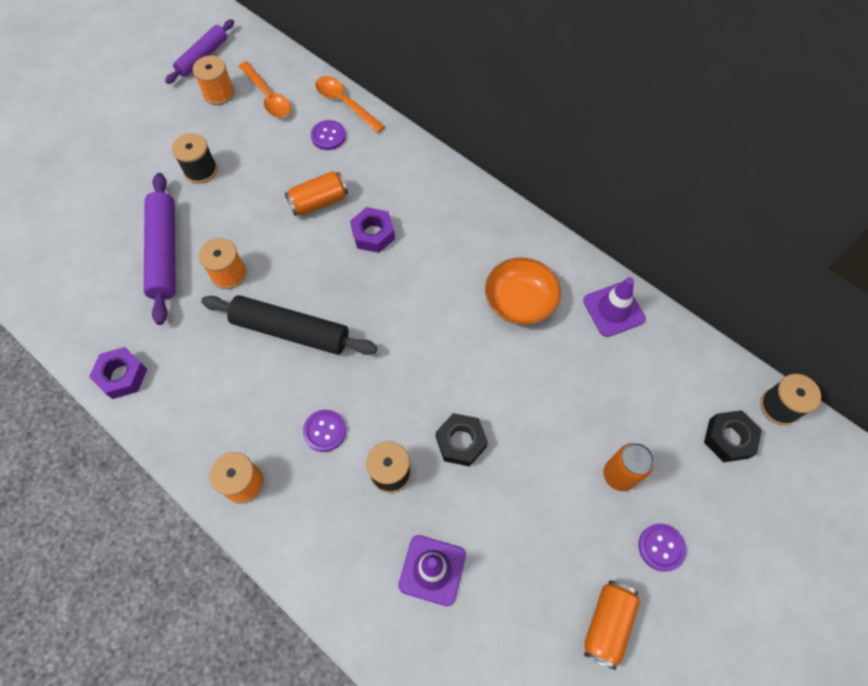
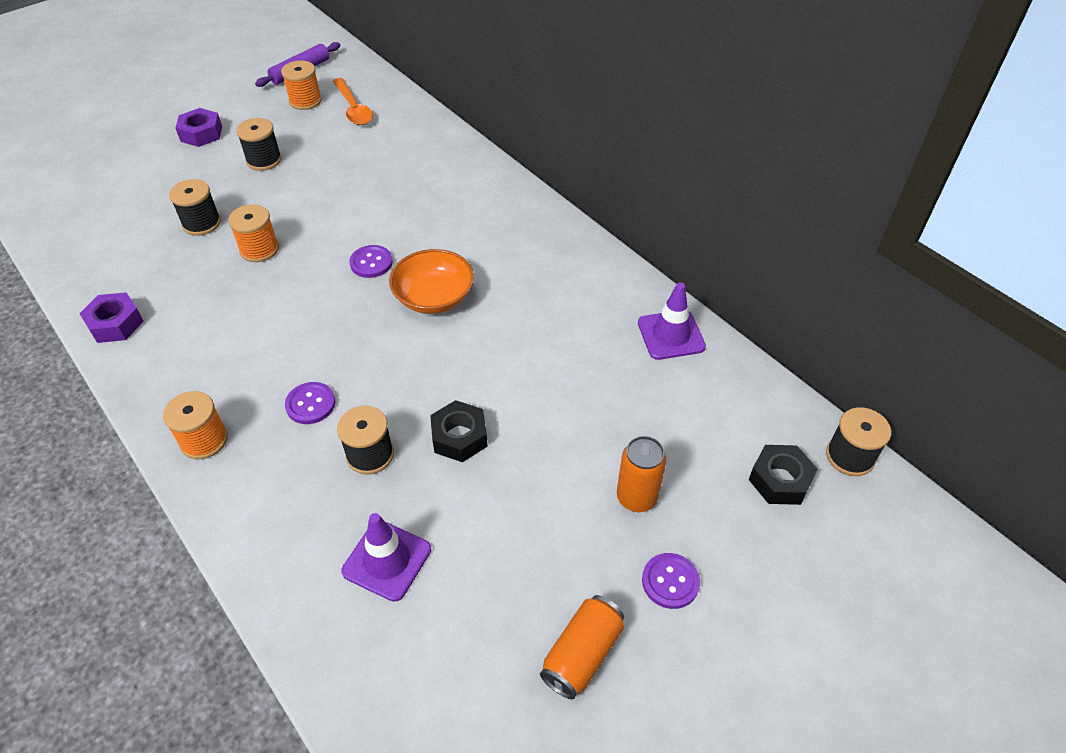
camera: 10 degrees right, 15 degrees down
purple rolling pin [144,173,176,325] -> black spool [169,179,221,236]
black rolling pin [201,295,377,355] -> none
orange can [285,171,348,216] -> none
purple button [311,120,346,150] -> purple button moved to [349,245,393,278]
orange spoon [315,76,385,133] -> none
purple nut [350,207,395,253] -> purple nut moved to [175,108,222,147]
orange bowl [485,257,561,325] -> orange bowl moved to [389,249,474,314]

